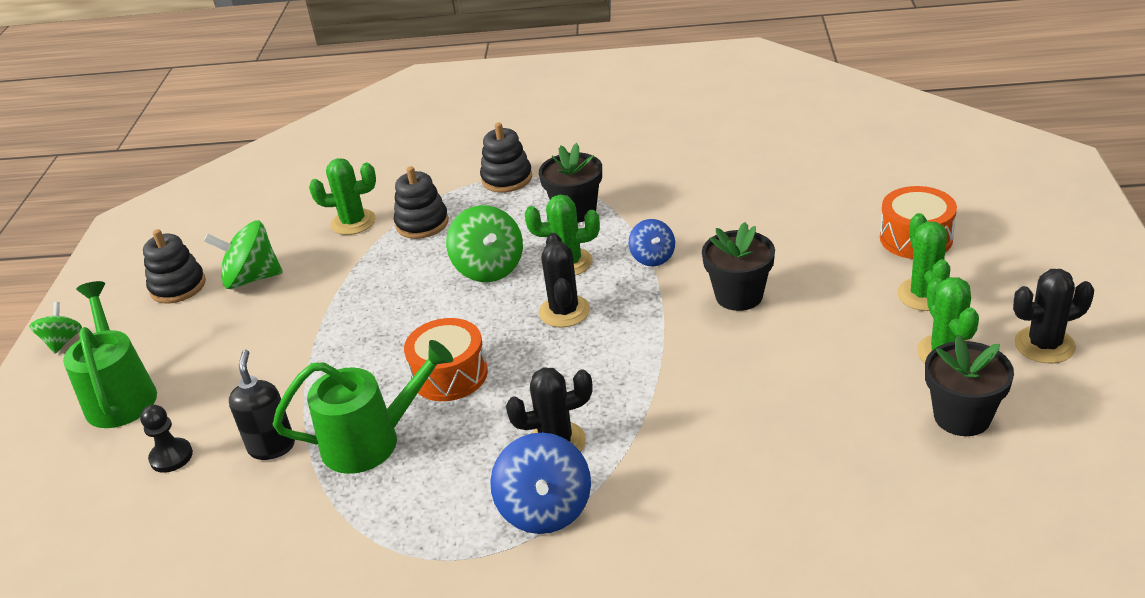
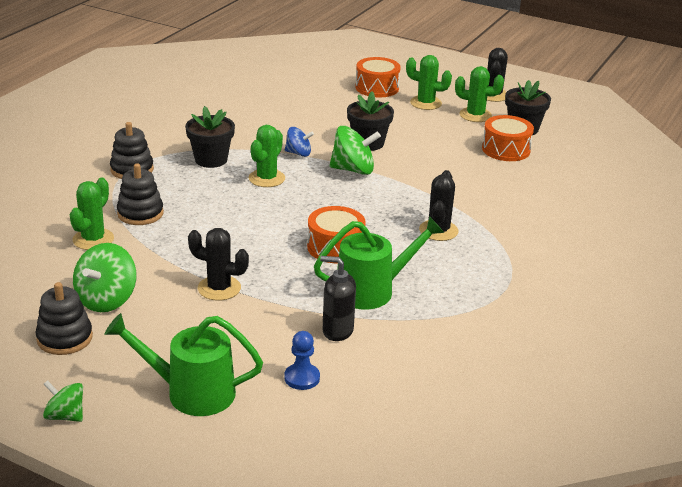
camera: 70 degrees left, 5 degrees down
black pawn [140,405,193,473] -> blue pawn [284,331,320,390]
green watering can [273,340,453,474] -> green watering can turned 60 degrees clockwise [314,216,444,310]
green spinning top [446,205,523,282] -> green spinning top moved to [329,126,381,175]
blue spinning top [490,433,591,534] -> none
black cactus [539,233,590,327] -> black cactus moved to [188,228,249,301]
none -> orange drum [482,115,534,161]

